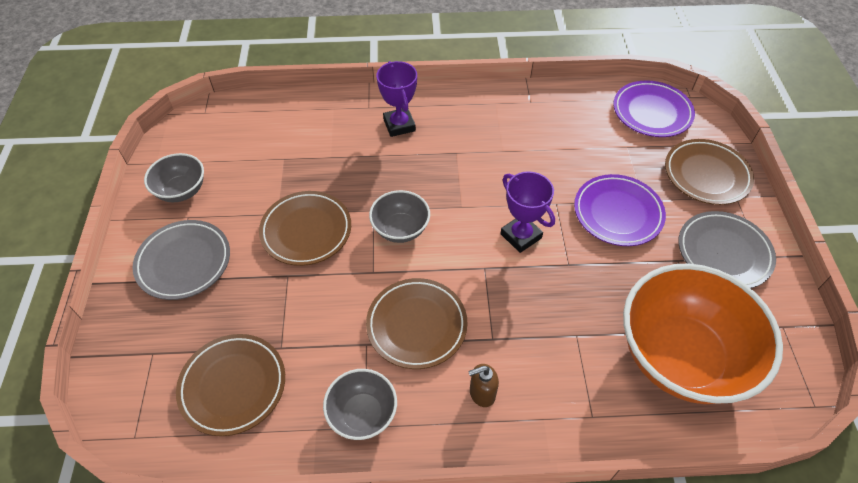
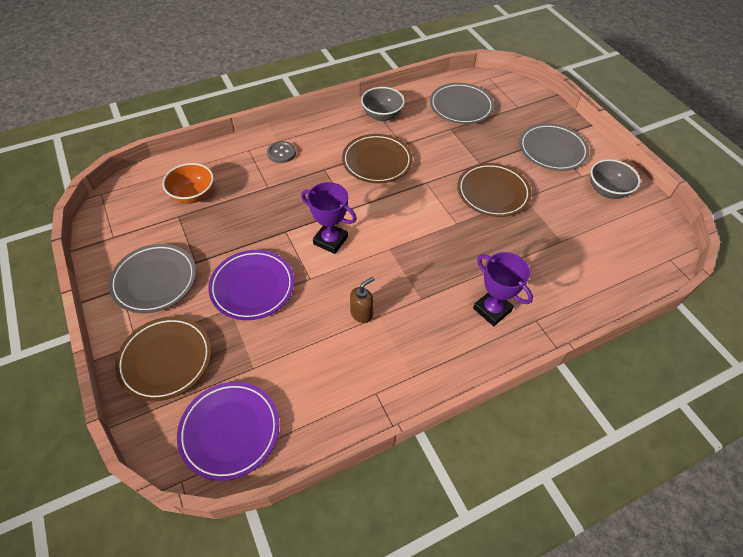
camera: 155 degrees right, 0 degrees up
brown plate [176,334,285,436] -> grey plate [430,83,494,124]
grey bowl [369,190,430,243] -> none
brown soap dispenser [468,364,499,407] -> brown soap dispenser moved to [350,277,375,323]
orange bowl [623,263,783,404] -> orange bowl [163,163,214,204], size x0.47
none -> grey button [267,141,296,163]

